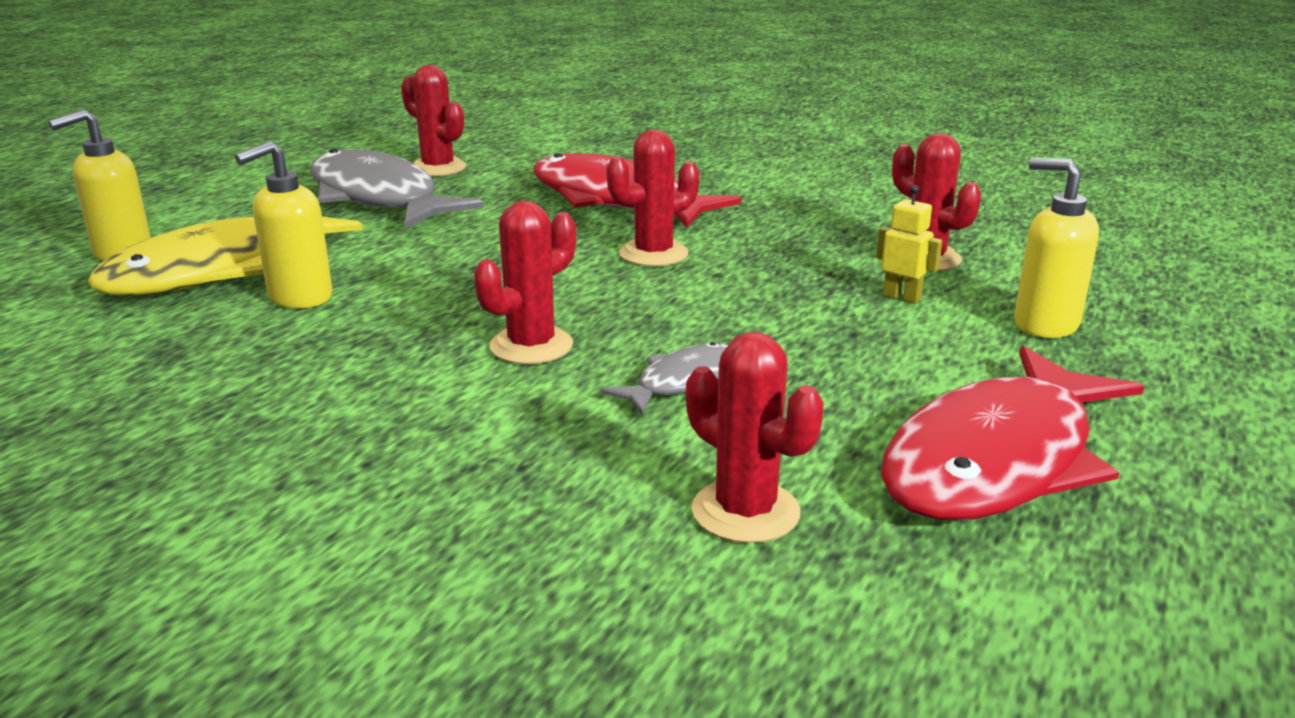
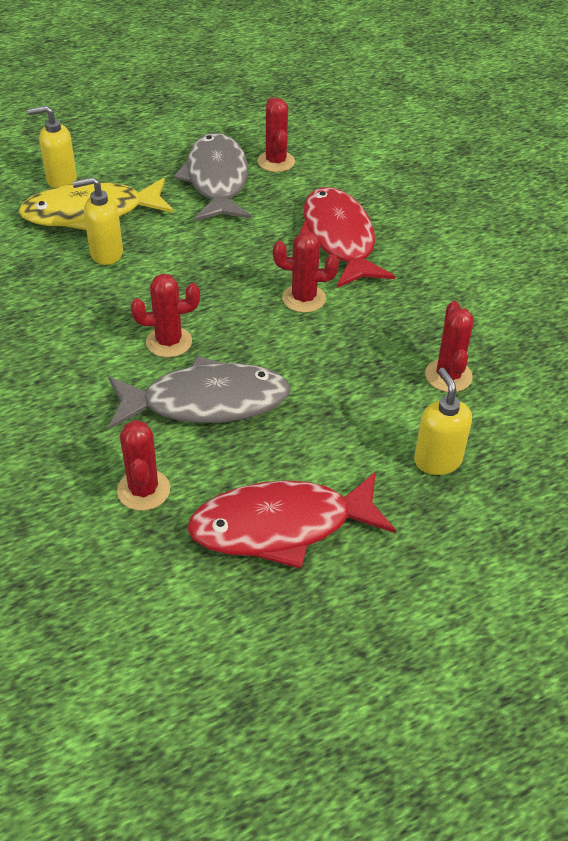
camera: 35 degrees right, 20 degrees up
grey fish [601,342,728,416] -> grey fish [108,356,291,430], size x2.09
yellow robot [876,185,942,304] -> none

